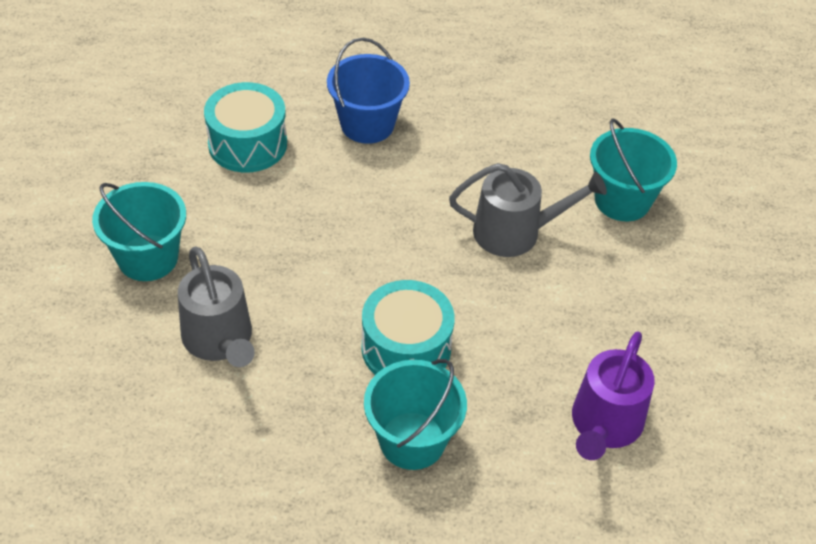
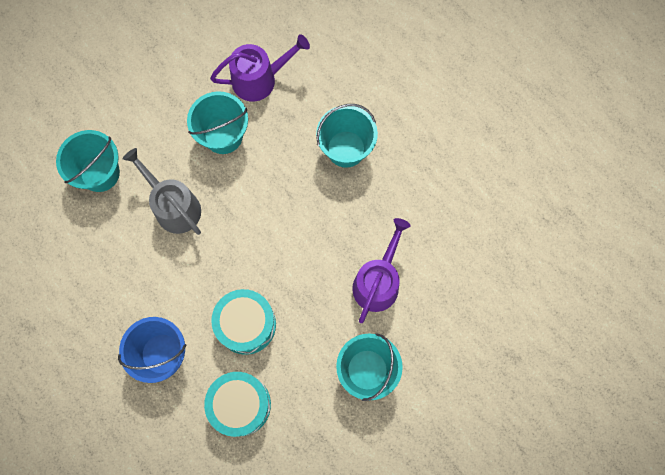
camera: 130 degrees left, 25 degrees up
grey watering can [178,246,255,367] -> purple watering can [352,218,411,323]
turquoise drum [361,280,455,375] -> turquoise drum moved to [211,289,276,355]
none -> turquoise bucket [187,91,248,154]

